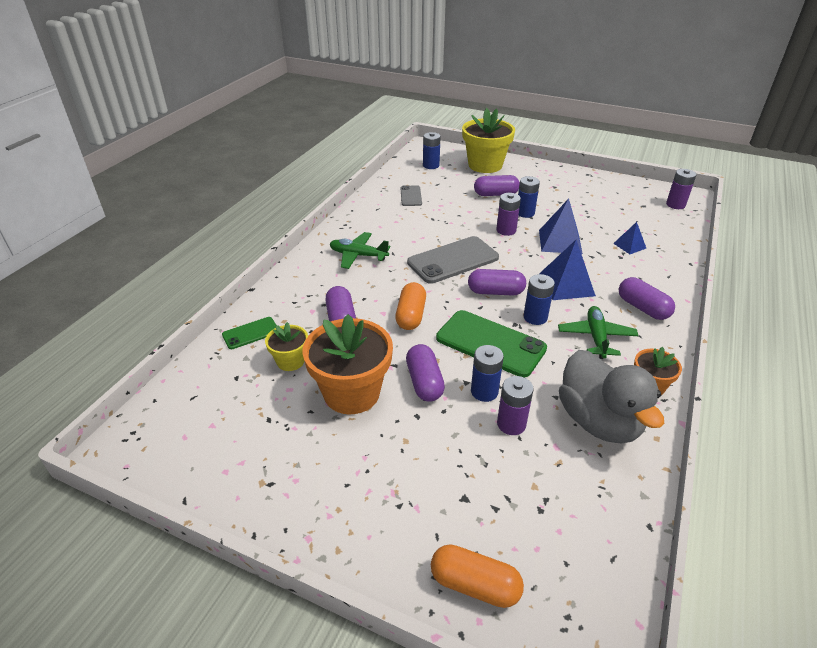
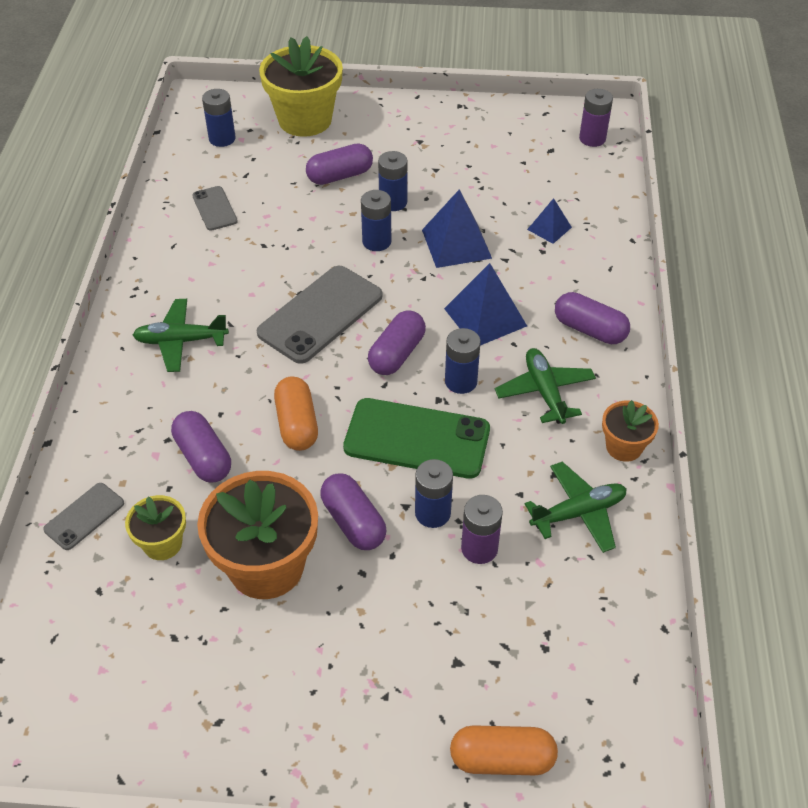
camera: 20 degrees left, 10 degrees up
green phone [222,317,276,349] -> grey phone [43,483,124,550]
purple capsule [468,269,526,296] -> purple capsule turned 45 degrees counterclockwise [368,310,426,375]
purple battery [497,193,521,236] -> blue battery [361,190,391,251]
grey duck [559,350,664,443] -> green plane [525,462,627,553]

